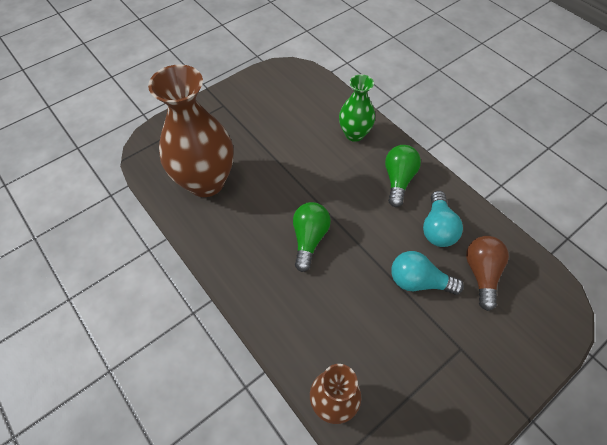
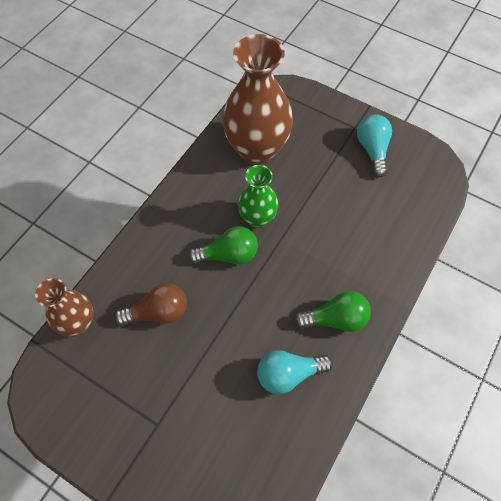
camera: 70 degrees right, 5 degrees up
green vase [339,74,375,142] -> green vase moved to [238,165,279,228]
turquoise light bulb [391,251,464,295] -> turquoise light bulb moved to [357,114,392,177]
brown light bulb [466,236,509,311] -> brown light bulb moved to [115,283,187,326]

